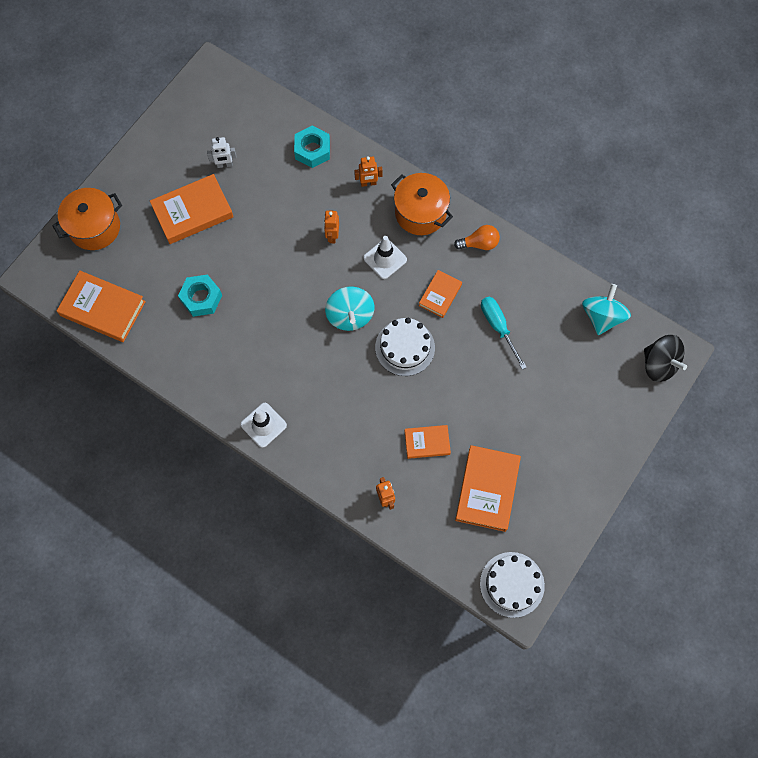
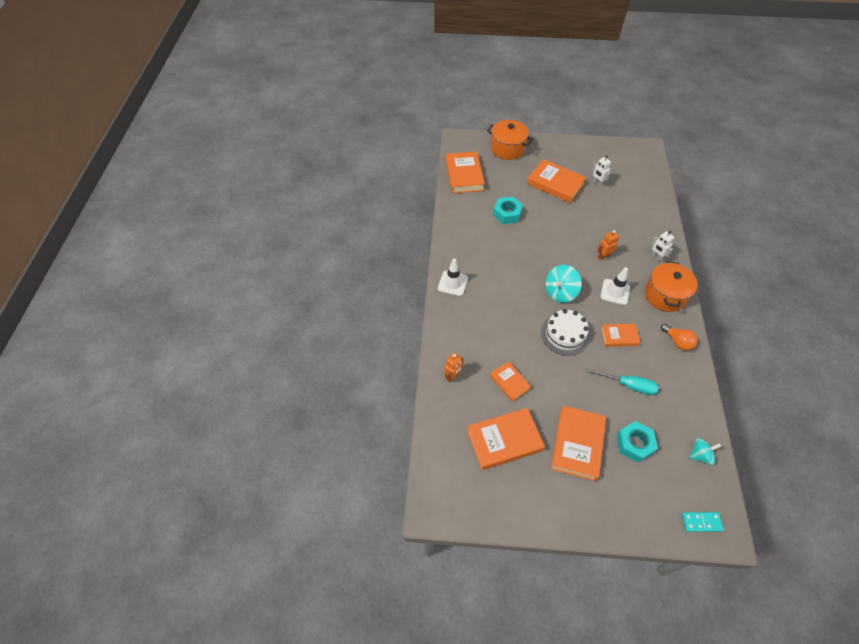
camera: 60 degrees right, 15 degrees down
turquoise nut [294,126,330,168] -> turquoise nut moved to [617,421,658,463]
orange robot [354,156,383,187] -> white robot [651,231,674,262]
white cake [480,552,545,618] -> none
turquoise screwdriver [481,297,527,370] -> turquoise screwdriver turned 75 degrees clockwise [586,368,659,395]
turquoise spinning top [582,284,631,335] -> turquoise spinning top [689,438,721,465], size x0.65
black spinning top [644,335,687,382] -> turquoise domino [682,512,724,532]
none -> orange book [551,406,606,481]

